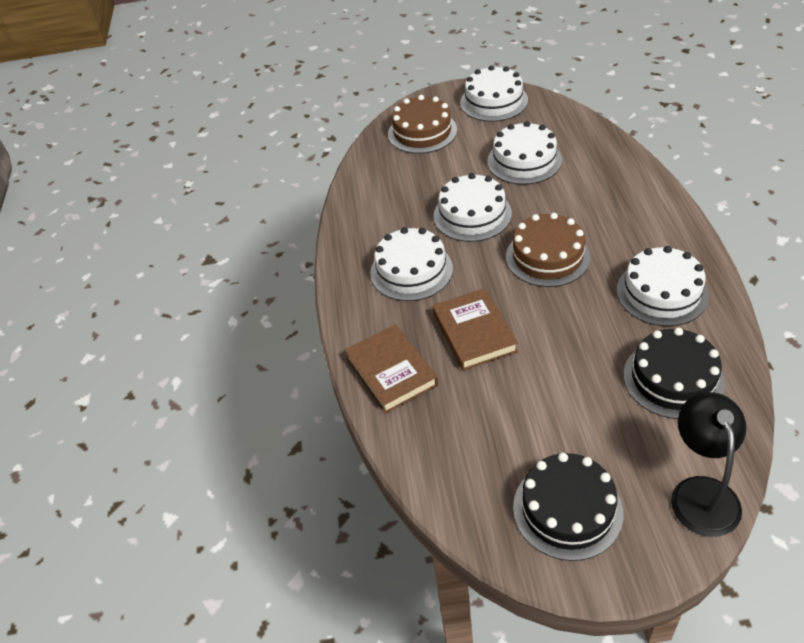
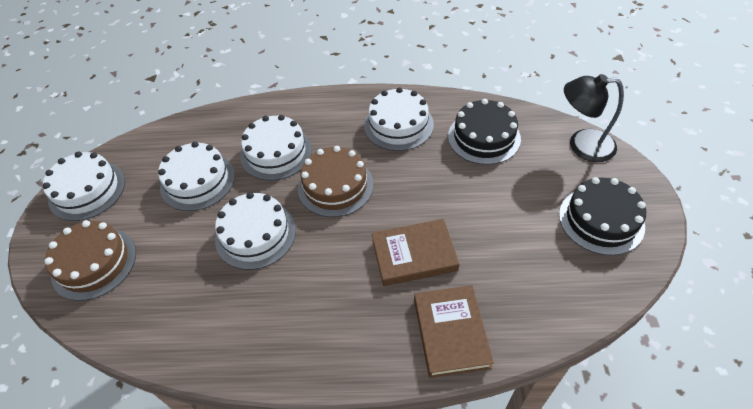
camera: 85 degrees left, 5 degrees up
brown book [344,324,438,414] -> brown book turned 75 degrees counterclockwise [414,285,494,378]
white cake [370,227,453,301] -> white cake moved to [240,115,312,181]

